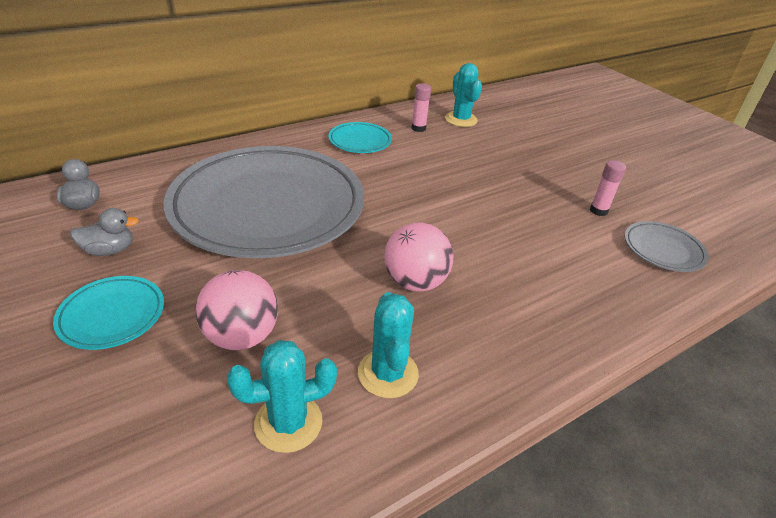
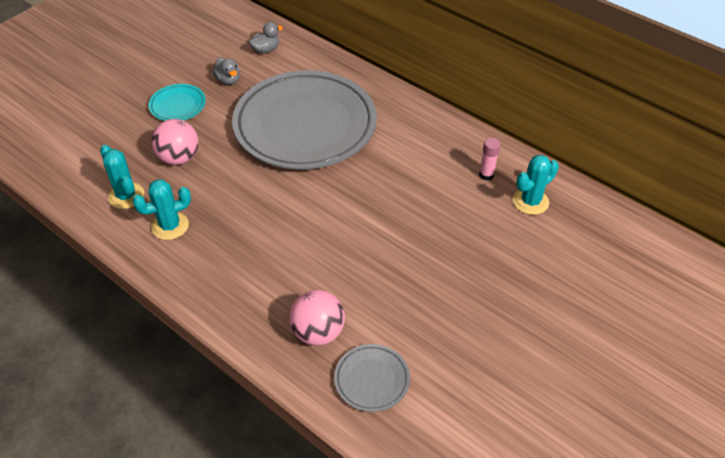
camera: 75 degrees right, 10 degrees up
turquoise plate [328,122,392,153] -> none
pink ball [384,222,454,292] -> pink ball moved to [290,290,345,346]
pink glue stick [590,160,626,216] -> none

